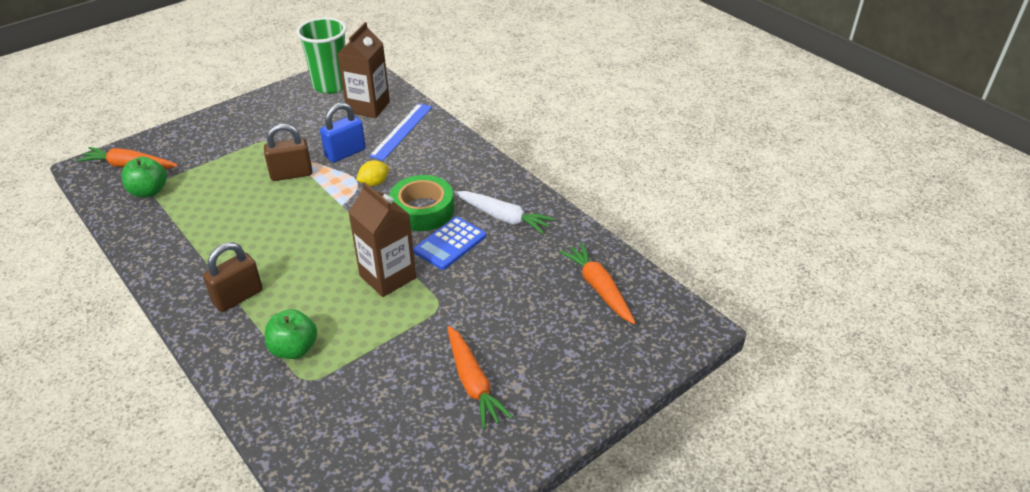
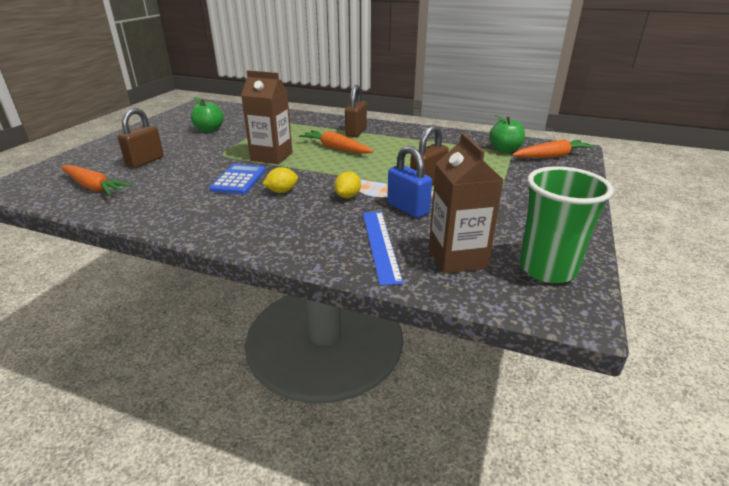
camera: 150 degrees right, 10 degrees down
green apple [265,309,317,359] -> green apple moved to [191,97,224,132]
blue padlock [320,102,366,163] -> blue padlock turned 60 degrees counterclockwise [387,146,432,218]
green tape [389,175,454,231] -> yellow lemon [263,167,298,193]
orange carrot [447,326,513,429] -> orange carrot moved to [299,130,374,154]
white carrot [454,191,555,234] -> none
none -> brown padlock [118,108,164,168]

